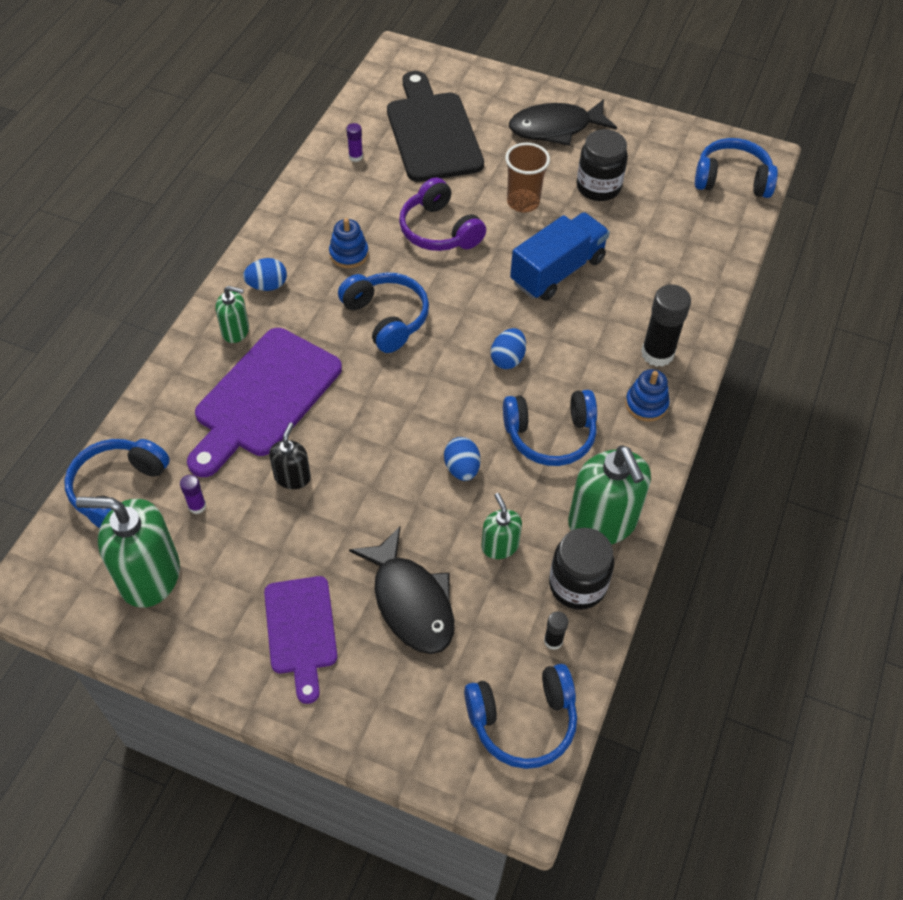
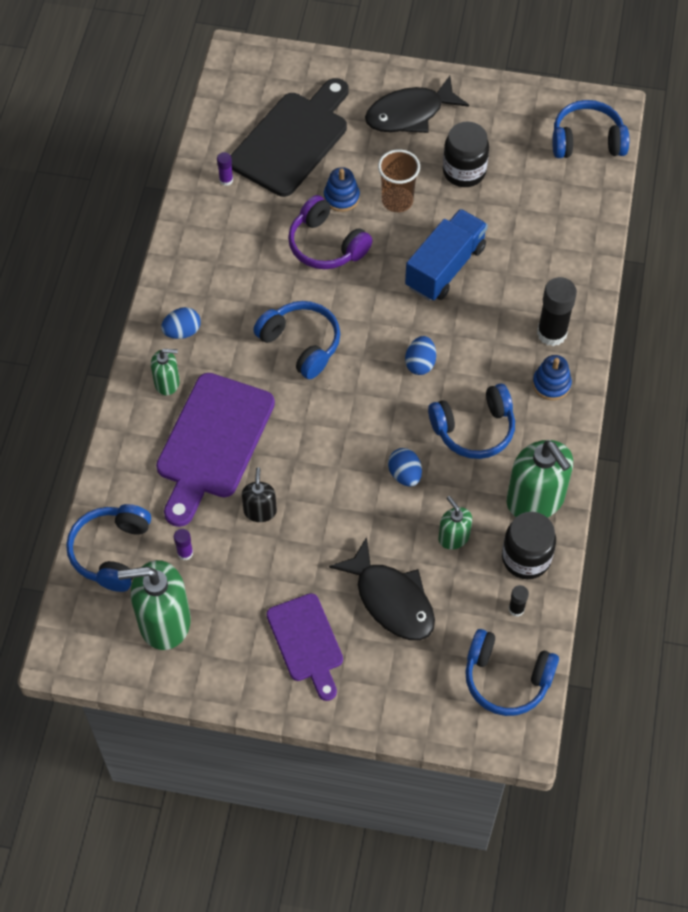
camera: 10 degrees left, 5 degrees up
blue stacking toy [329,218,369,268] -> blue stacking toy moved to [324,167,360,212]
black cutting board [387,71,484,182] -> black cutting board turned 60 degrees clockwise [231,78,348,197]
blue headphones [464,664,577,769] -> blue headphones turned 45 degrees clockwise [465,629,559,716]

